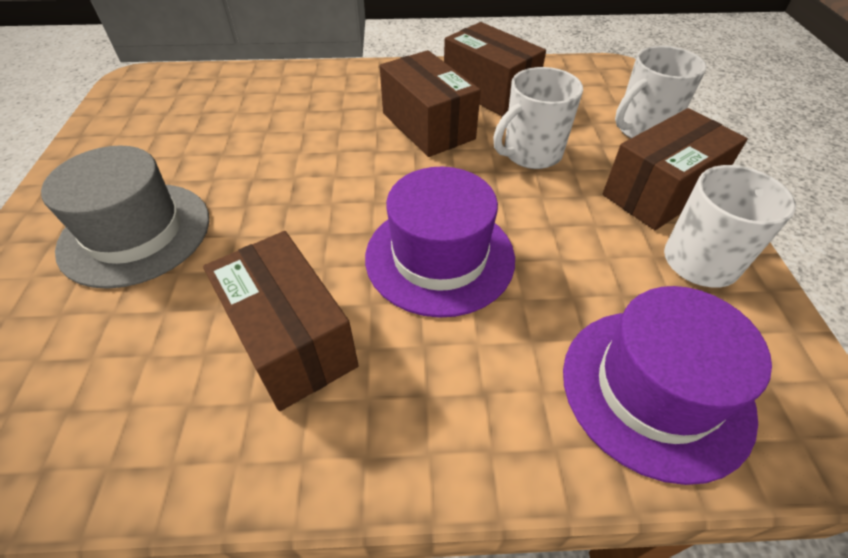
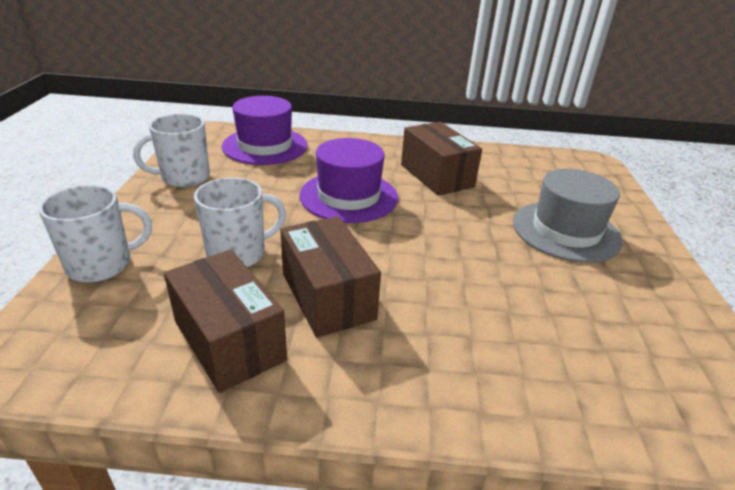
camera: 175 degrees left, 15 degrees down
brown box [603,108,748,230] -> none

